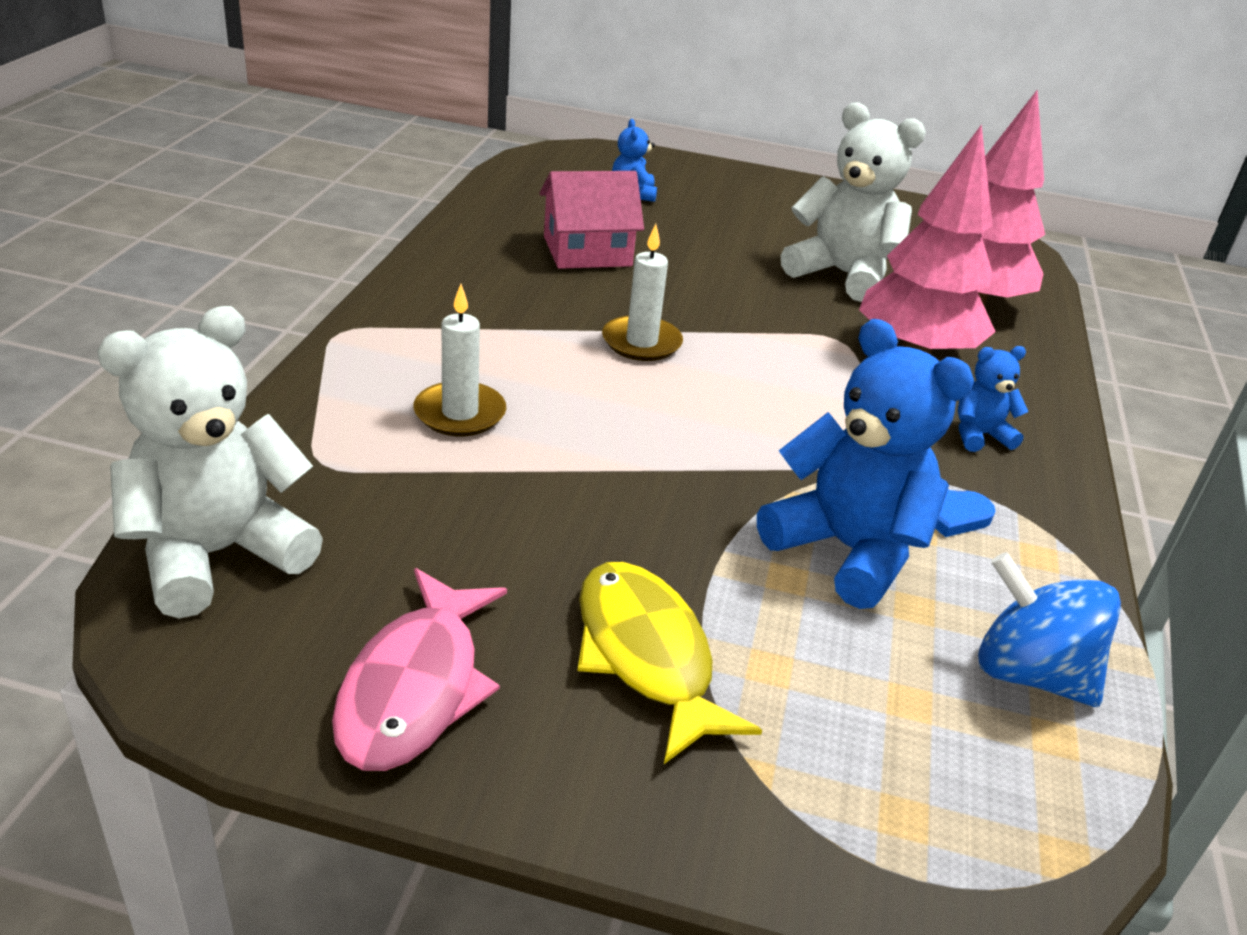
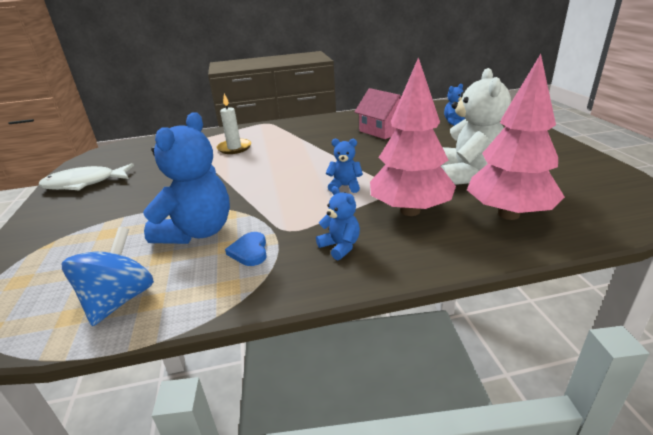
camera: 70 degrees right, 5 degrees down
white teddy bear [97,306,323,618] -> none
pink fish [332,568,507,771] -> white fish [39,163,134,190]
yellow fish [577,562,762,764] -> none
white candle [602,224,683,361] -> none
none -> blue teddy bear [326,139,363,193]

